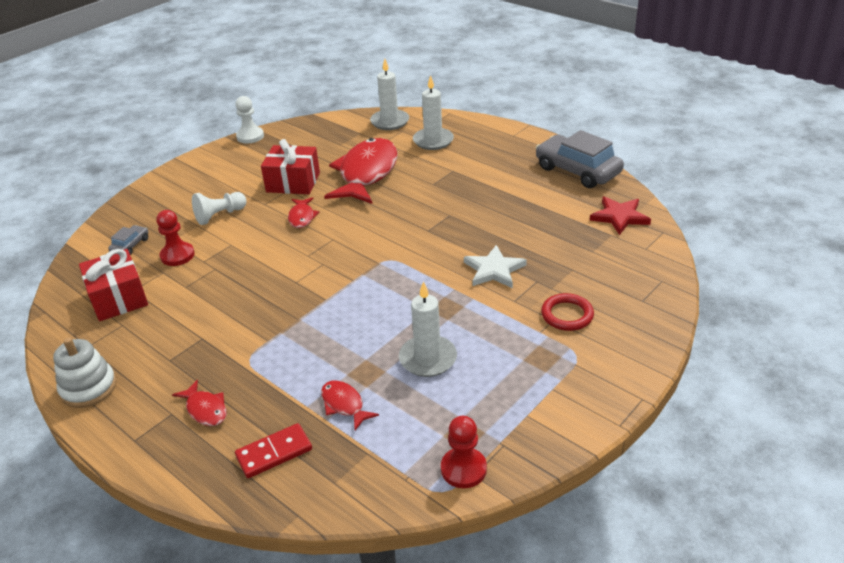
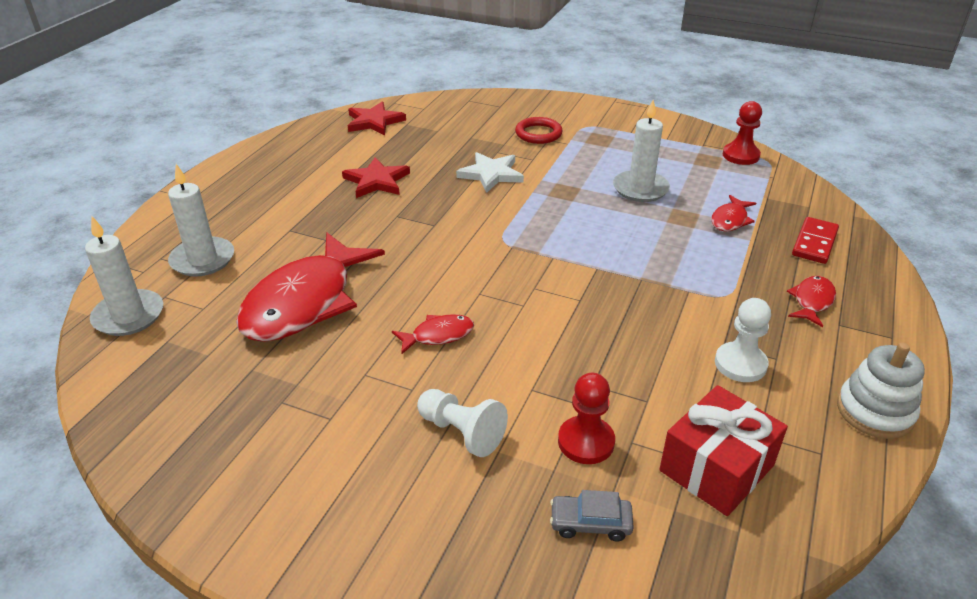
camera: 110 degrees left, 0 degrees up
white pawn [235,96,264,144] -> white pawn moved to [715,298,771,382]
red domino [235,423,312,478] -> red domino turned 75 degrees clockwise [792,217,839,264]
red gift [261,139,320,194] -> none
red fish [324,138,398,204] -> red fish turned 60 degrees counterclockwise [236,233,385,342]
grey car [536,130,624,188] -> none
none -> red star [342,157,410,198]

